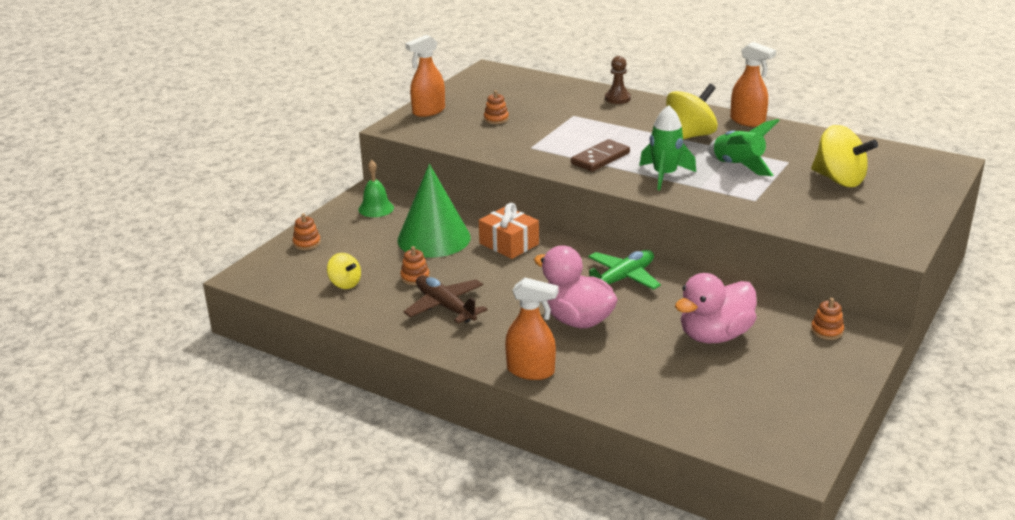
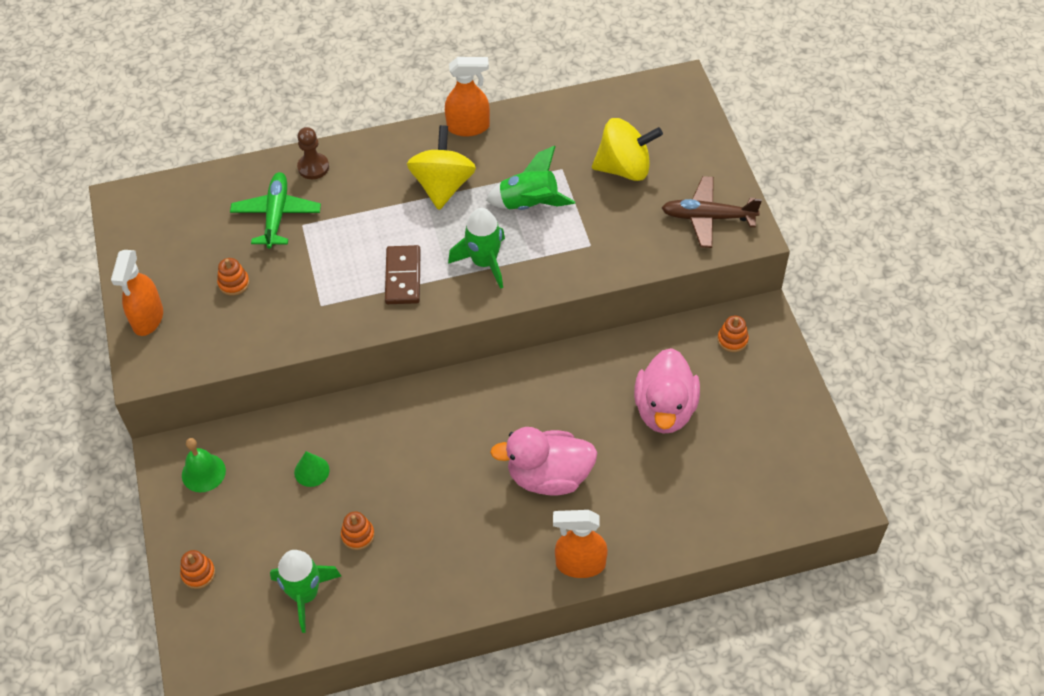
camera: 45 degrees left, 25 degrees up
yellow spinning top [327,253,361,289] -> green rocket [270,550,341,633]
green cone [397,164,471,258] -> green cone [294,451,330,487], size x0.41
brown plane [403,275,488,323] -> brown plane moved to [662,176,762,248]
orange gift [479,203,539,259] -> none
orange spray bottle [505,278,559,380] -> orange spray bottle turned 150 degrees counterclockwise [553,510,608,578]
green plane [588,250,661,290] -> green plane moved to [230,172,321,249]

